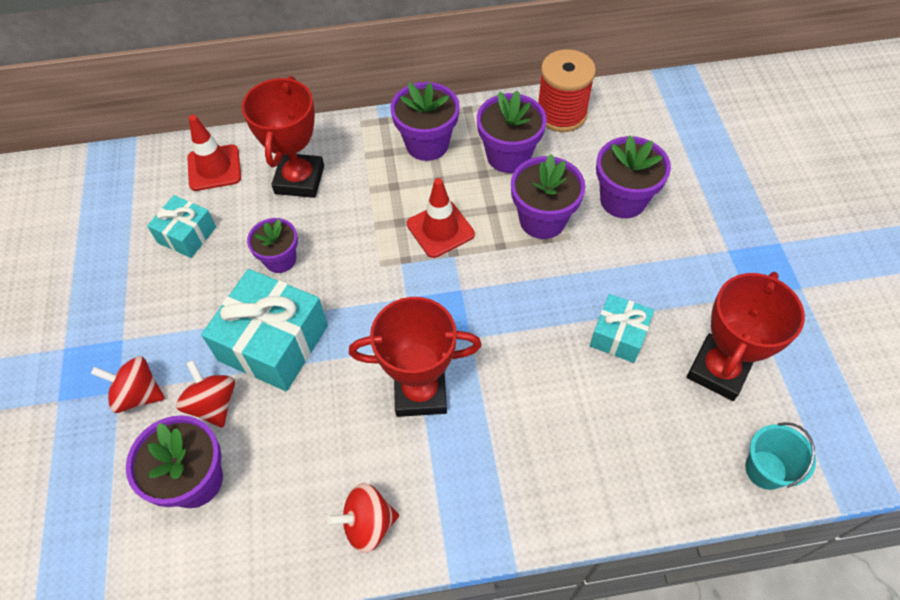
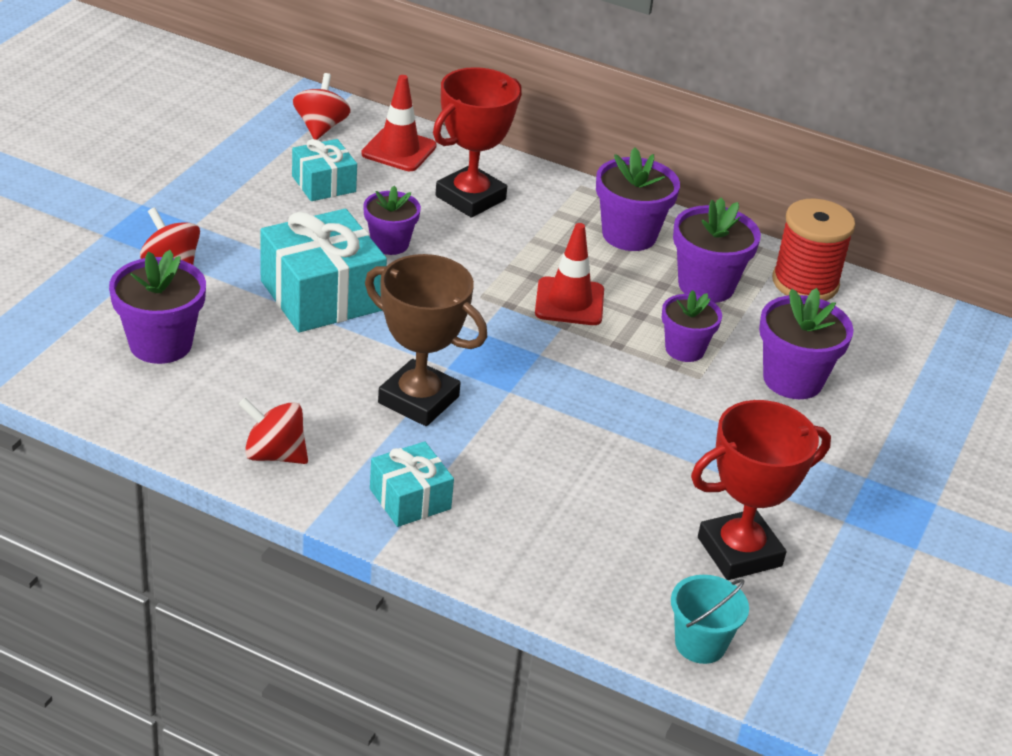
camera: 30 degrees right, 20 degrees down
red spinning top [176,360,235,428] -> red spinning top moved to [293,73,351,140]
red trophy [349,297,482,417] -> brown trophy [365,254,487,426]
purple flower pot [511,154,586,239] -> purple flower pot [662,290,722,362], size x0.66
turquoise gift [590,294,654,363] -> turquoise gift moved to [370,441,454,527]

